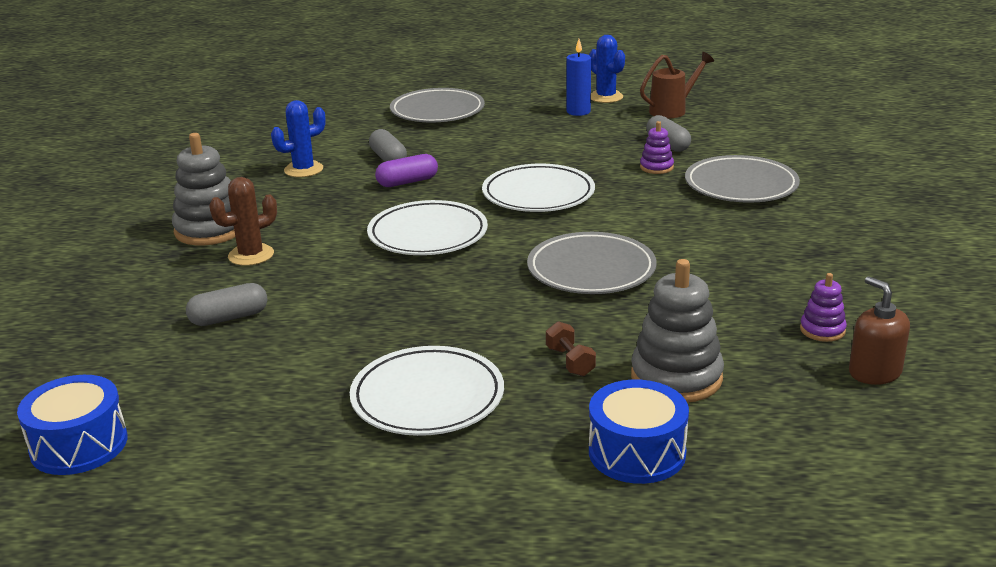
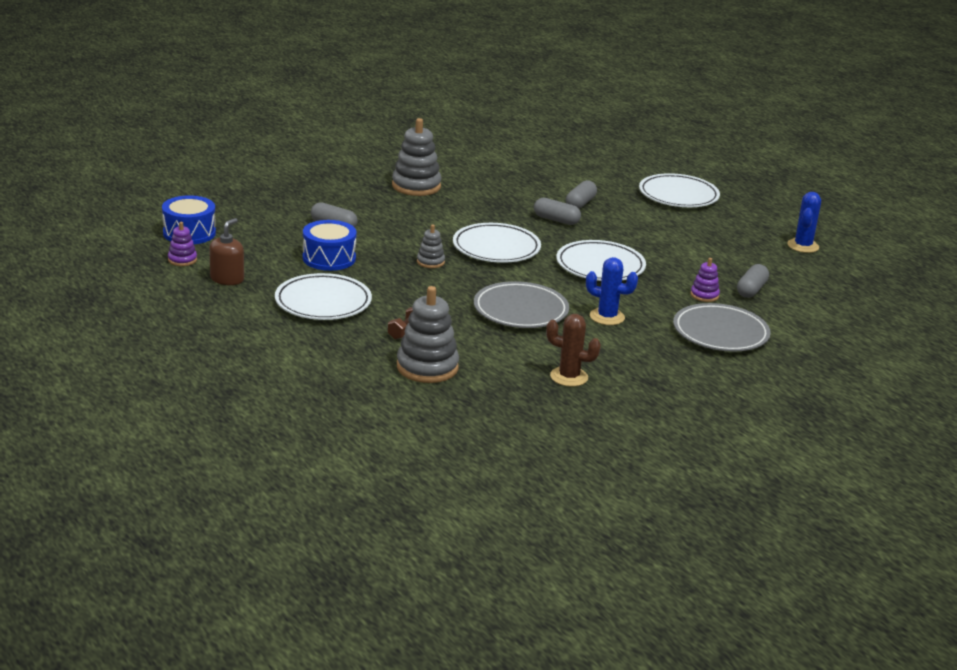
camera: 50 degrees right, 0 degrees up
brown cactus [209,177,277,266] -> brown cactus moved to [546,314,601,387]
blue cactus [271,100,326,177] -> blue cactus moved to [586,257,638,325]
purple capsule [375,154,438,187] -> grey capsule [534,198,581,225]
grey plate [390,88,485,122] -> white plate [639,173,720,207]
blue candle [566,39,591,116] -> none
blue drum [589,380,689,484] -> blue drum moved to [303,220,357,271]
brown watering can [640,52,714,118] -> none
purple stacking toy [800,273,847,342] -> purple stacking toy moved to [168,222,197,266]
brown soap dispenser [849,276,910,385] -> brown soap dispenser moved to [209,218,244,285]
none -> grey stacking toy [417,225,445,268]

